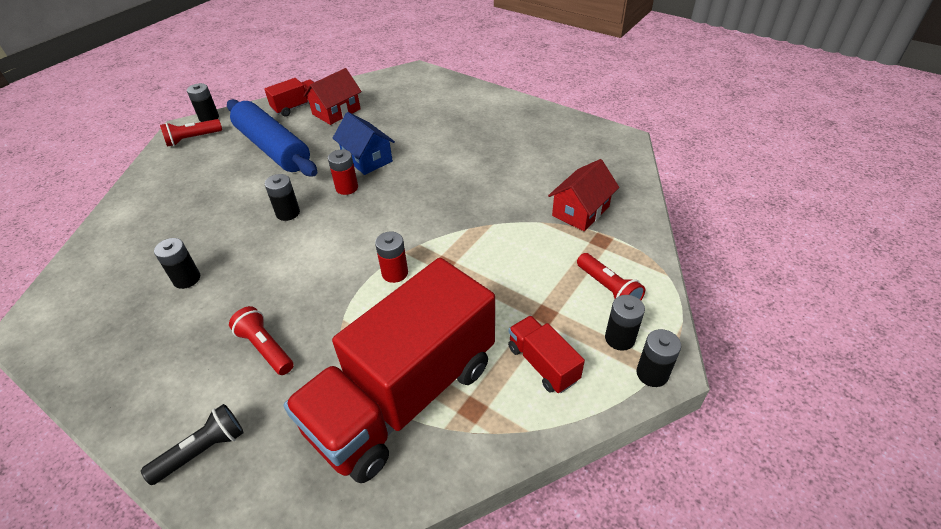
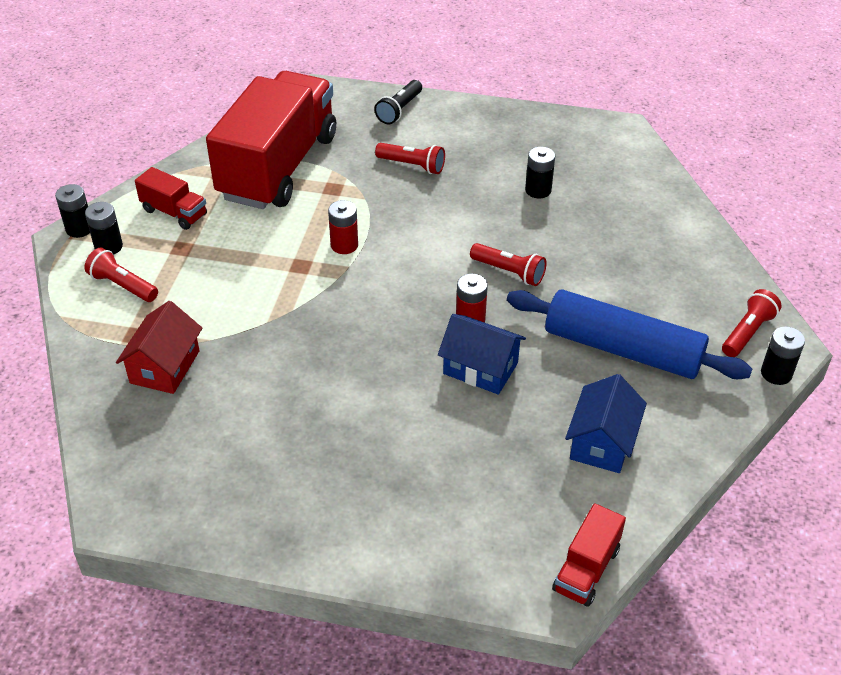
camera: 155 degrees right, 0 degrees up
red truck [264,78,314,117] -> red truck moved to [552,503,626,607]
black battery [265,174,300,221] -> red flashlight [470,243,547,286]
red house [303,68,362,125] -> blue house [565,374,647,473]

